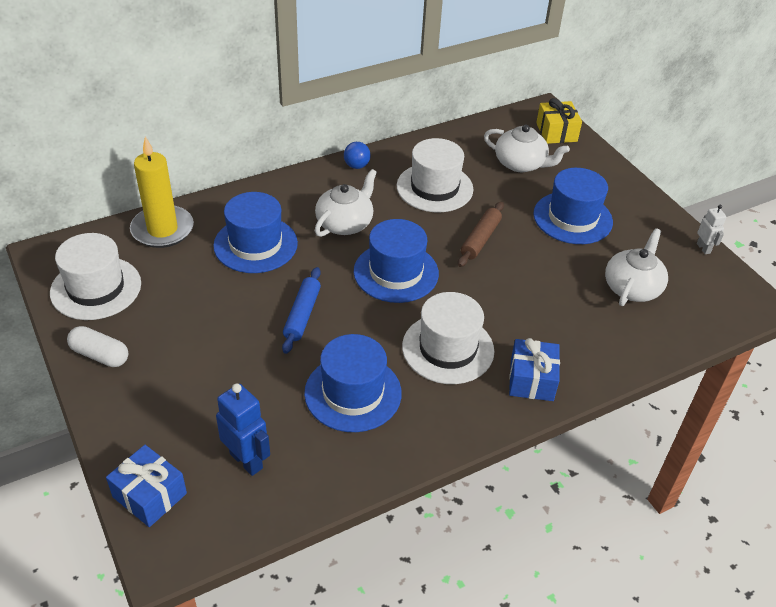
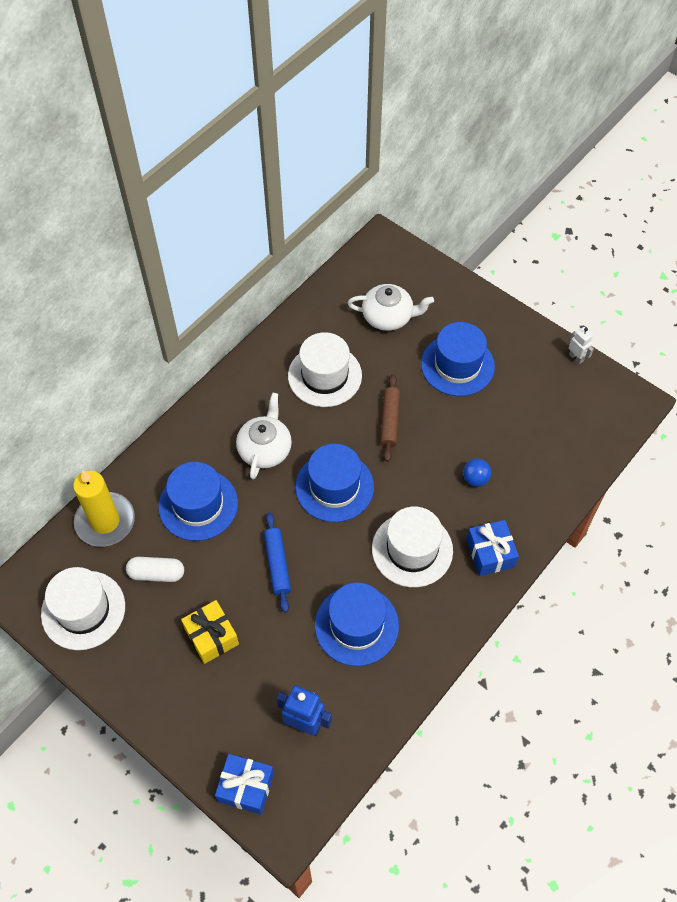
camera: 20 degrees left, 15 degrees up
white capsule [67,326,128,367] -> white capsule moved to [126,557,184,582]
blue ball [344,142,371,169] -> blue ball moved to [463,459,491,487]
yellow gift [536,98,582,144] -> yellow gift moved to [181,600,239,664]
white teapot [605,228,668,306] -> none

